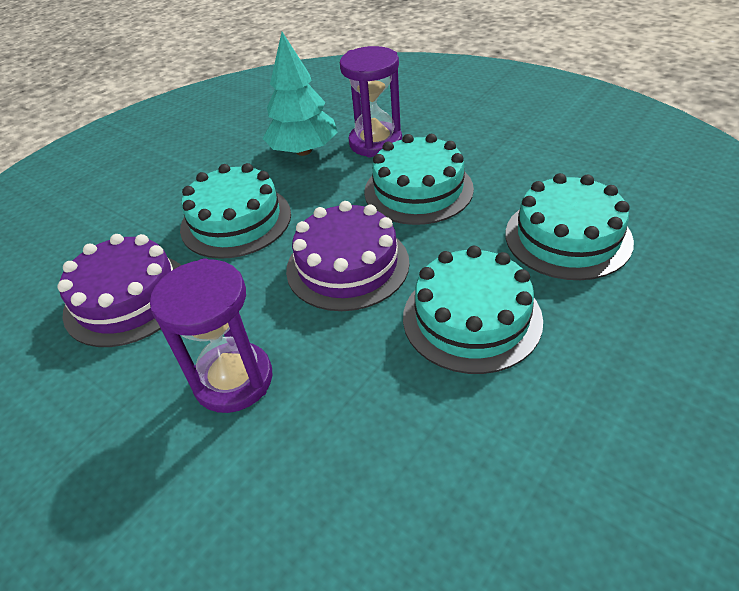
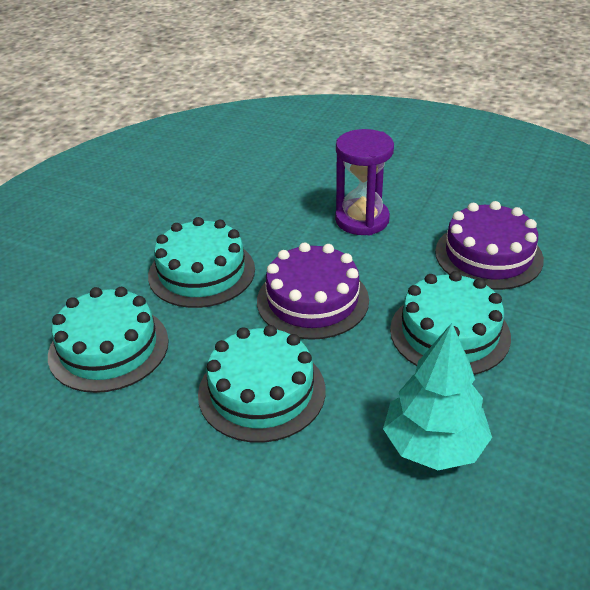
camera: 165 degrees right, 5 degrees down
purple hourglass [340,46,402,157] -> none

